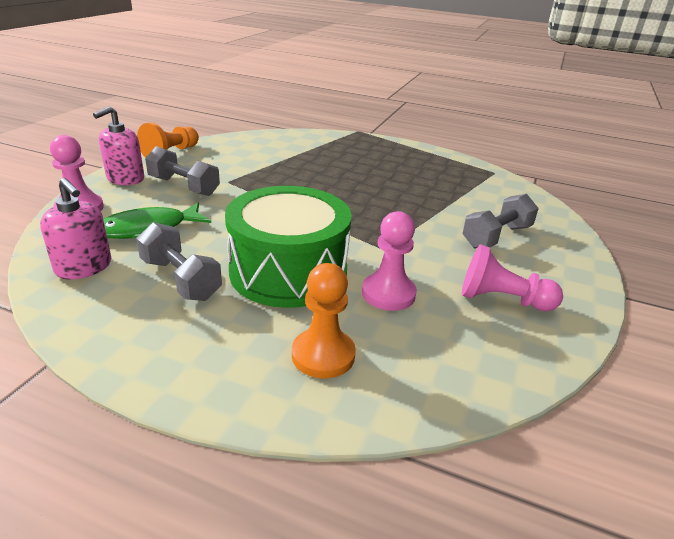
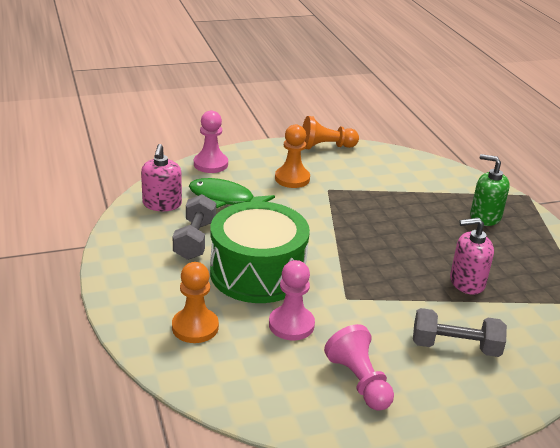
camera: 50 degrees right, 0 degrees up
pink soap dispenser [93,106,144,185] -> pink soap dispenser moved to [450,218,494,295]
grey dumbbell [145,146,220,196] -> orange pawn [275,125,310,188]
none -> green soap dispenser [470,154,510,226]

